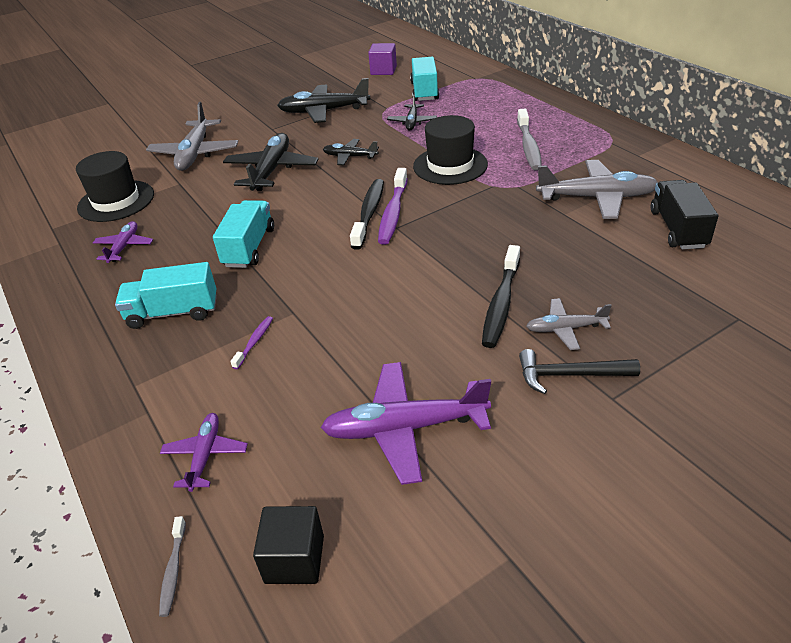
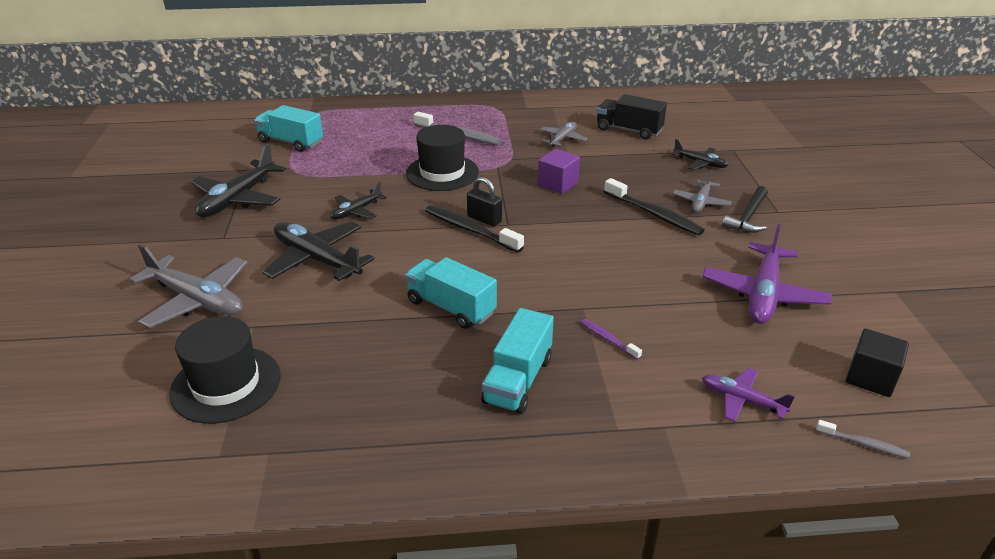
camera: 65 degrees left, 5 degrees down
purple plane [93,221,153,263] -> none
purple cube [368,43,397,75] -> purple cube moved to [538,149,580,194]
purple toothbrush [378,168,408,245] -> black padlock [467,177,502,226]
black plane [387,94,437,131] -> black plane moved to [671,139,728,170]
grey plane [536,160,658,219] -> grey plane [540,122,588,147], size x0.56

